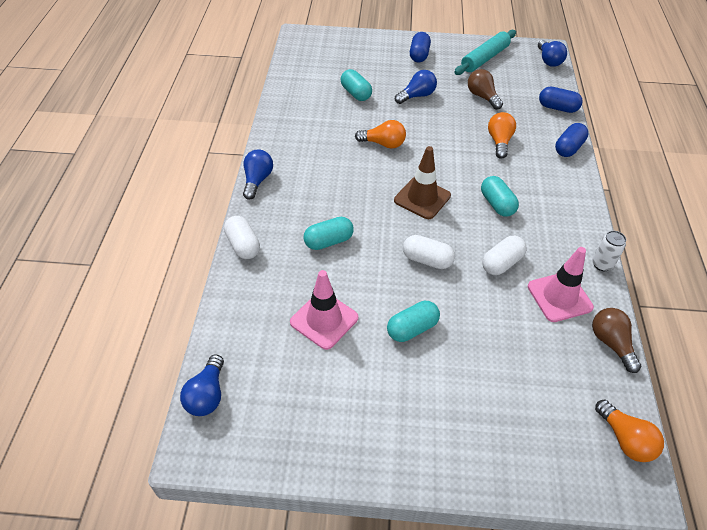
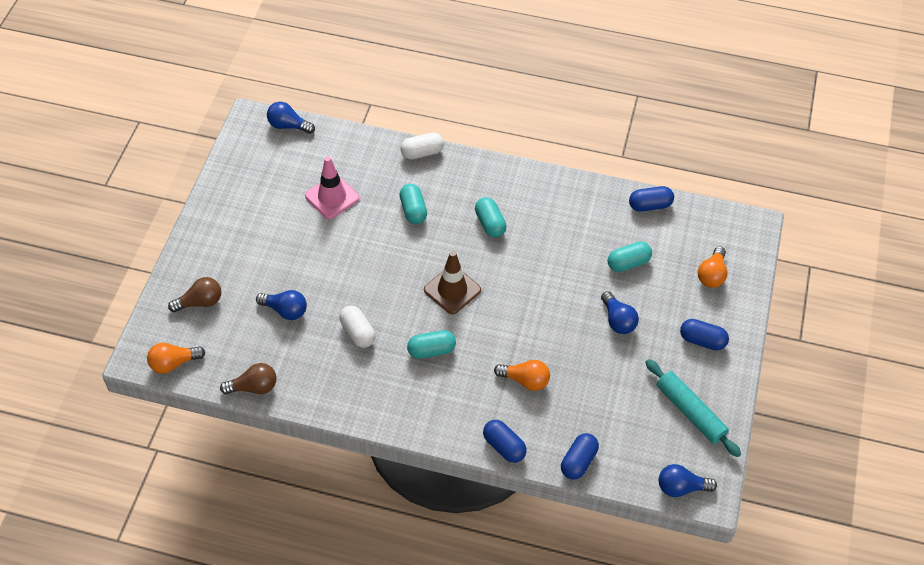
camera: 100 degrees right, 5 degrees up
blue light bulb [243,150,273,200] -> blue light bulb moved to [256,290,307,320]
orange light bulb [355,120,406,149] -> orange light bulb moved to [698,246,728,288]
turquoise capsule [387,301,440,342] -> turquoise capsule moved to [475,197,506,237]
white capsule [403,235,455,269] -> none
brown light bulb [468,69,503,110] -> brown light bulb moved to [168,277,221,312]
pink traffic cone [528,247,594,322] -> none
white can [592,231,626,271] -> none
none -> blue capsule [629,186,674,212]

